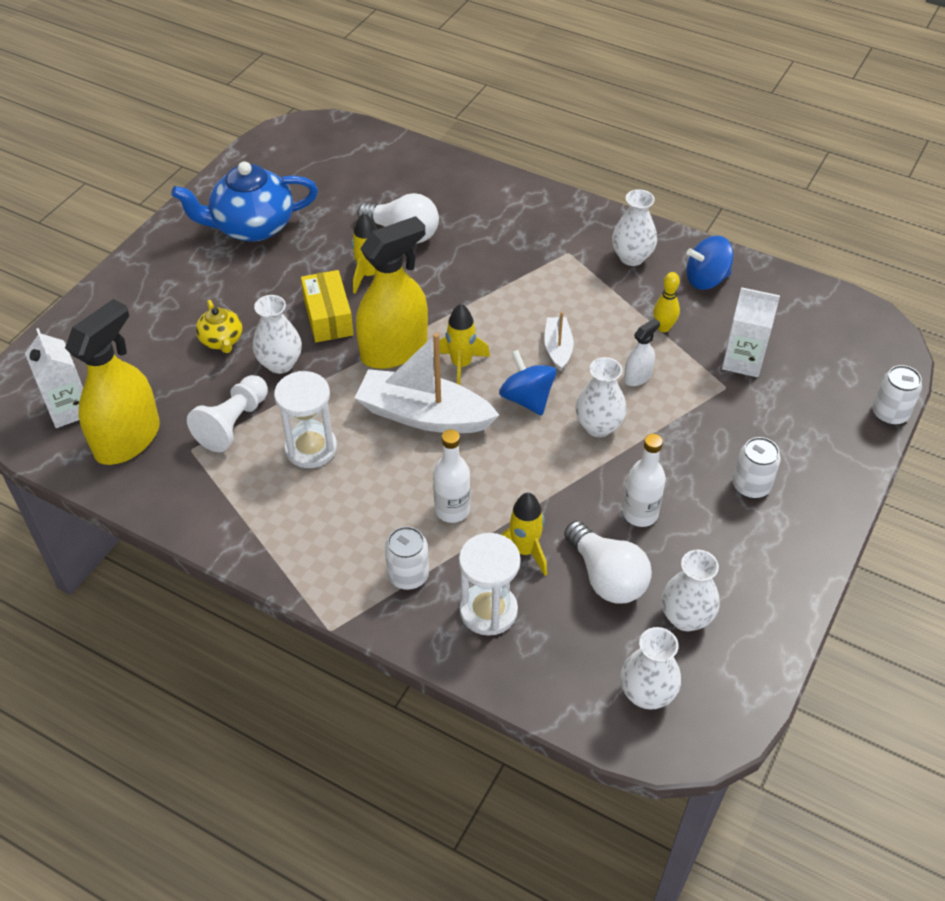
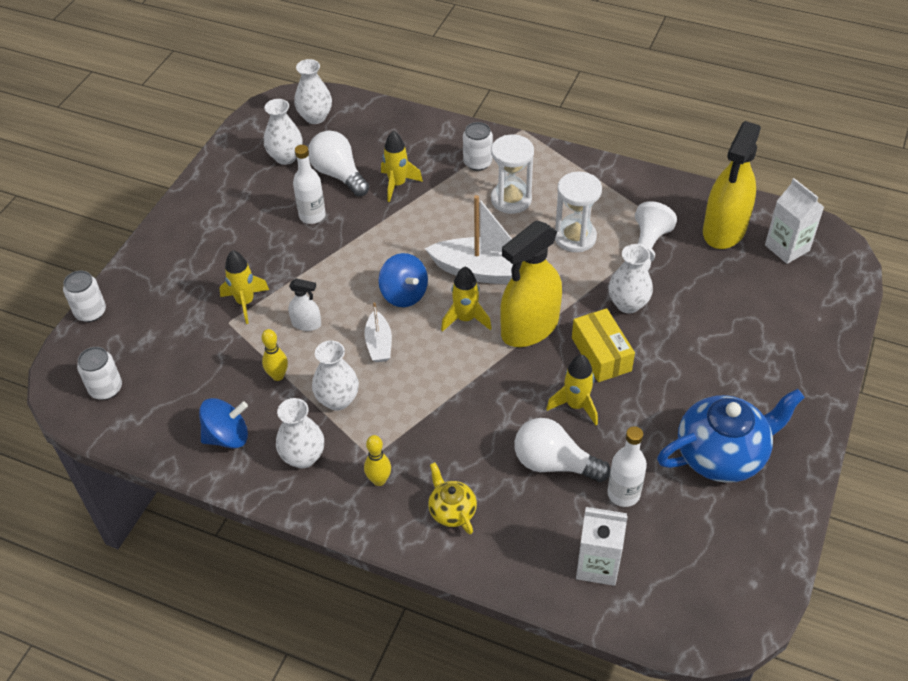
camera: 175 degrees right, 0 degrees up
yellow teapot [196,300,242,353] -> yellow teapot moved to [428,462,477,535]
white bottle [433,429,470,523] -> white bottle moved to [607,426,647,507]
white hourglass [459,533,521,636] -> white hourglass moved to [491,135,534,214]
white vase [575,357,627,437] -> white vase moved to [312,341,359,411]
white spray bottle [624,318,660,386] -> white spray bottle turned 120 degrees counterclockwise [288,278,321,331]
white carton [722,287,780,377] -> white carton moved to [576,507,628,586]
white can [733,437,781,498] -> white can moved to [77,347,122,400]
none -> yellow rocket [219,250,269,324]
none -> yellow bowling pin [364,435,391,486]

